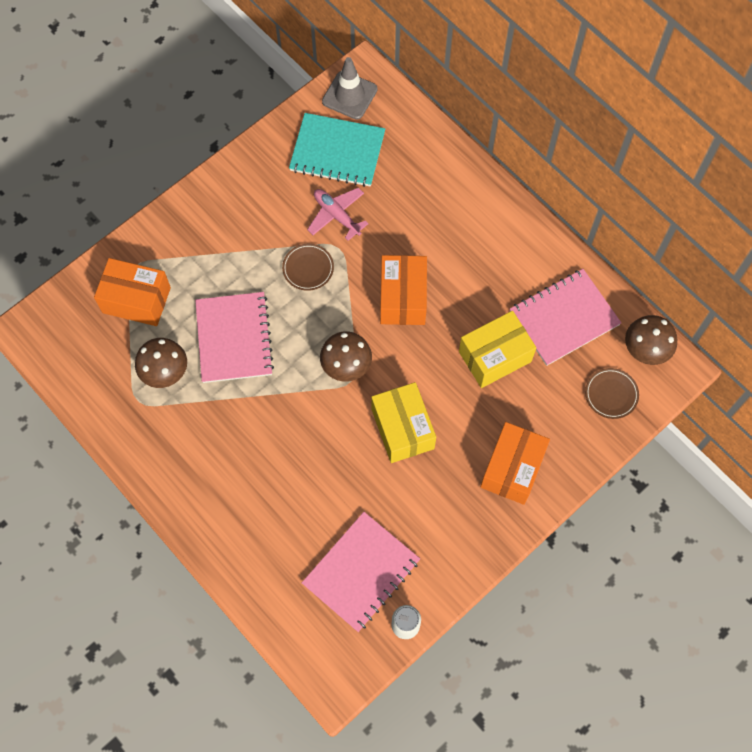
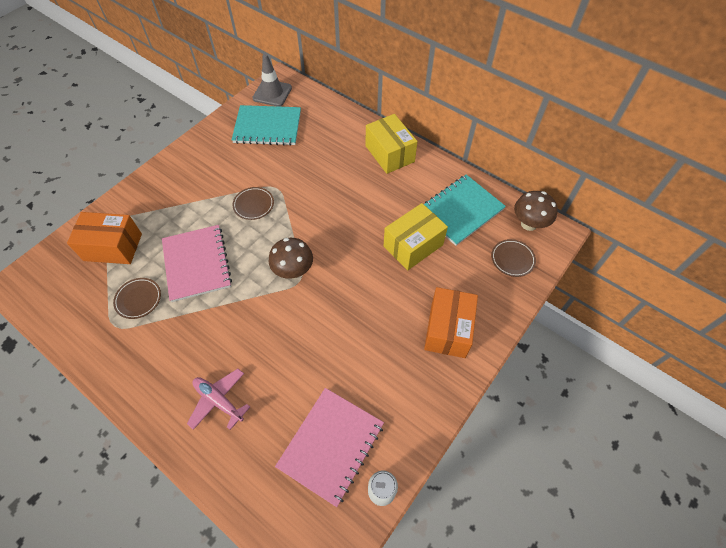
camera: 10 degrees left, 10 degrees down
brown mushroom [135,338,187,388] -> brown plate [113,278,161,319]
pink plane [307,187,369,241] -> pink plane moved to [187,369,250,430]
yellow box [371,382,436,463] -> yellow box moved to [366,114,418,174]
orange box [380,255,427,325] -> none
pink notebook [510,269,621,366] -> turquoise notebook [424,174,506,246]

